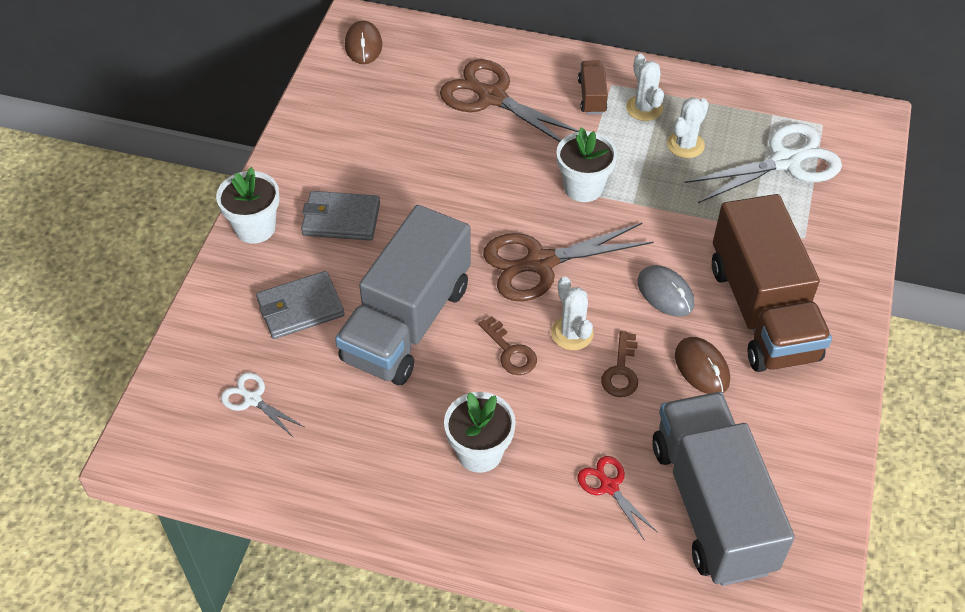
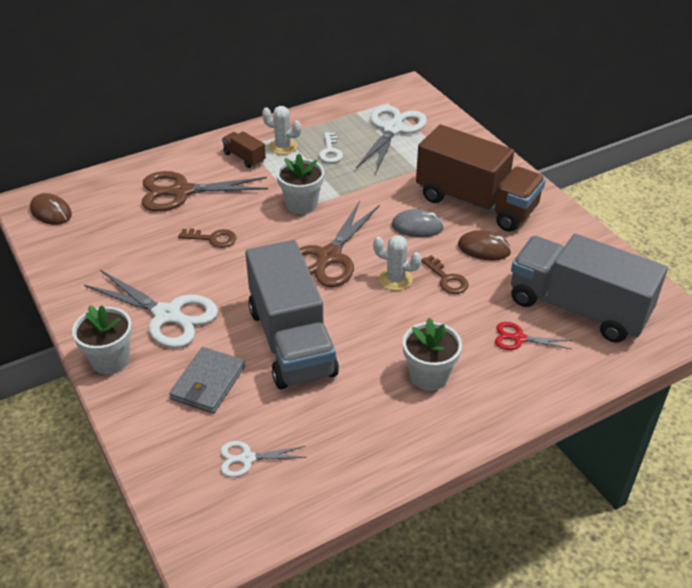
camera: 45 degrees left, 10 degrees down
grey wallet [301,191,380,241] -> white scissors [84,270,218,348]
brown key [478,316,537,375] -> brown key moved to [178,228,236,248]
white cactus [667,97,709,158] -> white key [319,132,343,163]

